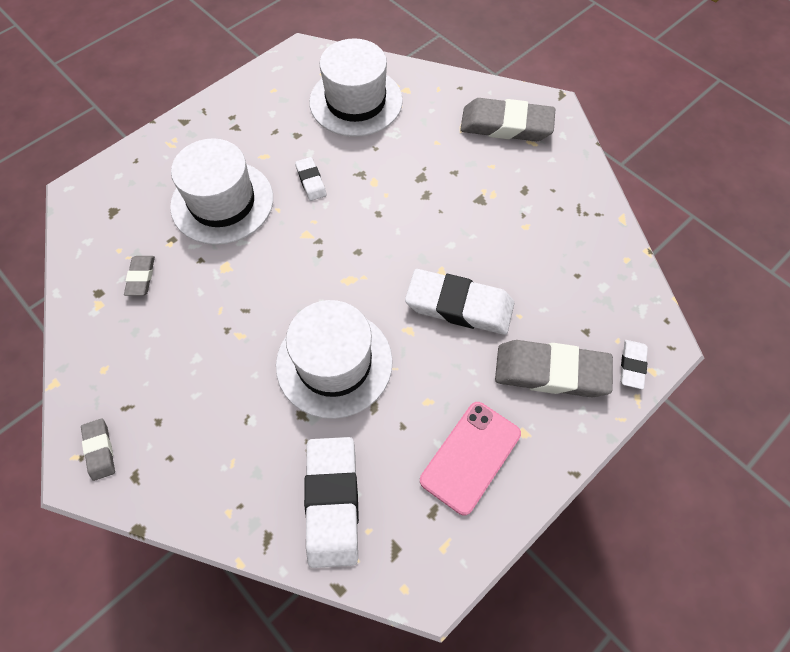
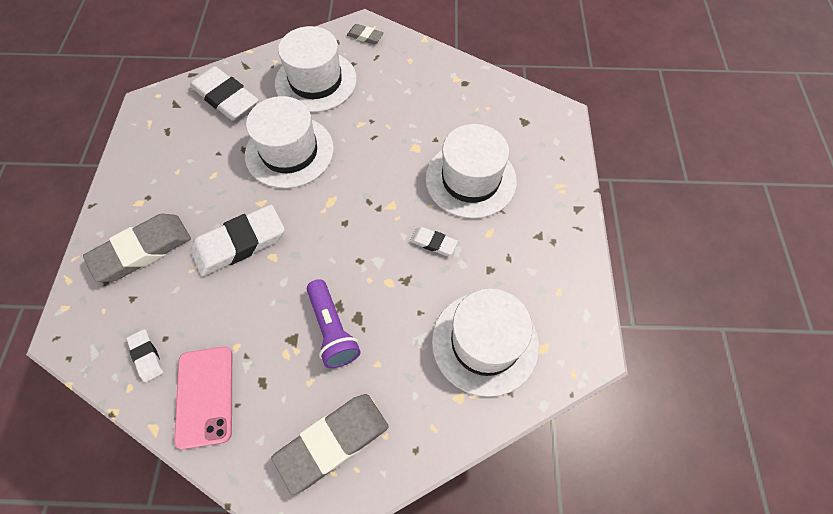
camera: 135 degrees right, 0 degrees up
grey eraser [124,256,155,296] -> none
pink phone [420,402,521,516] -> pink phone moved to [174,347,232,449]
white eraser [620,340,648,389] -> white eraser moved to [126,329,163,382]
none -> white hat [275,26,357,112]
none -> purple flashlight [307,279,361,368]

